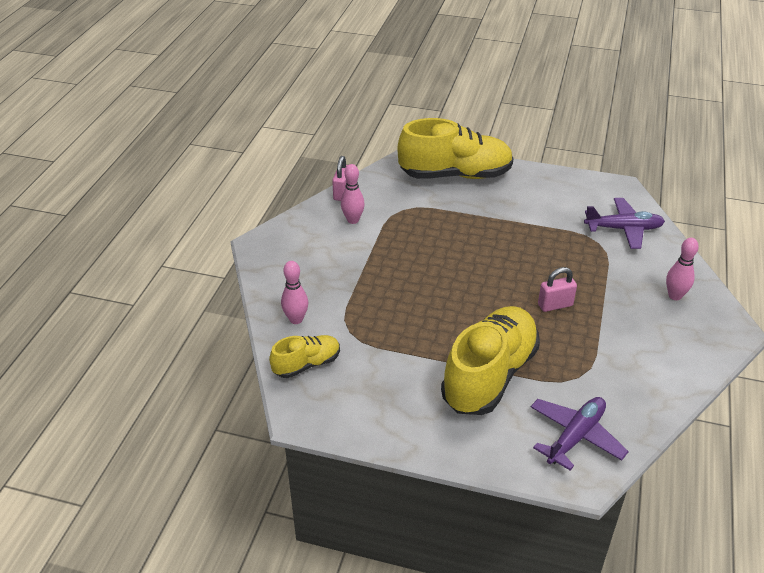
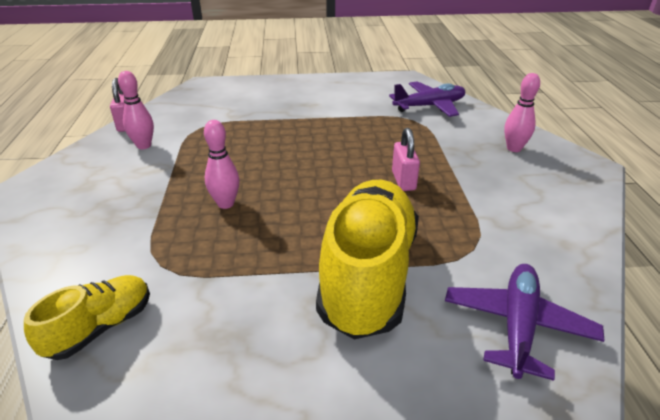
camera: 20 degrees left, 5 degrees down
pink bowling pin [281,261,308,324] -> pink bowling pin moved to [204,120,239,209]
yellow shoe [397,118,514,179] -> none
pink padlock [538,267,577,312] -> pink padlock turned 60 degrees counterclockwise [392,128,420,191]

